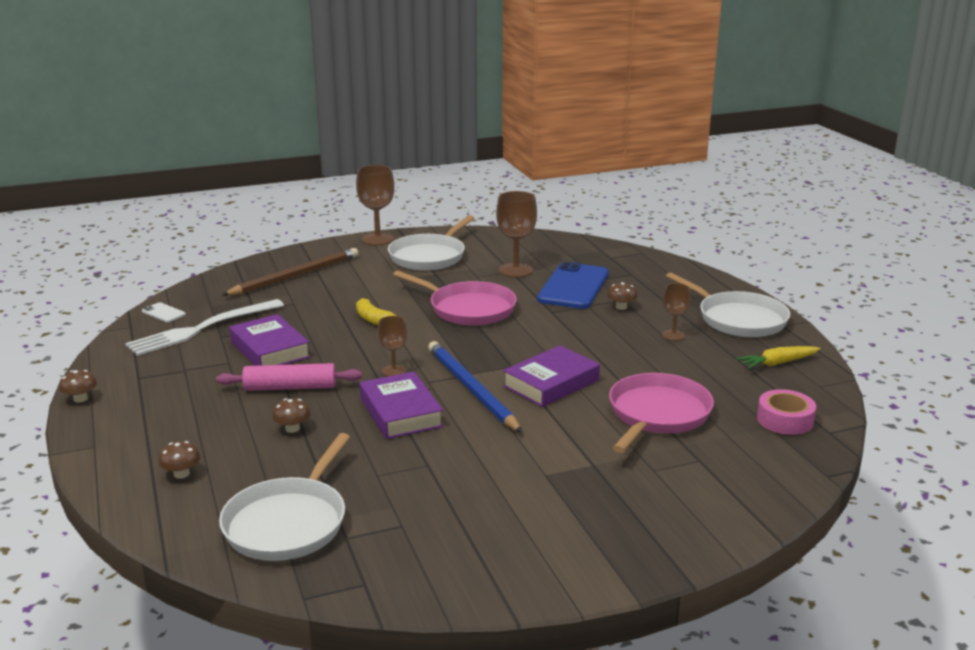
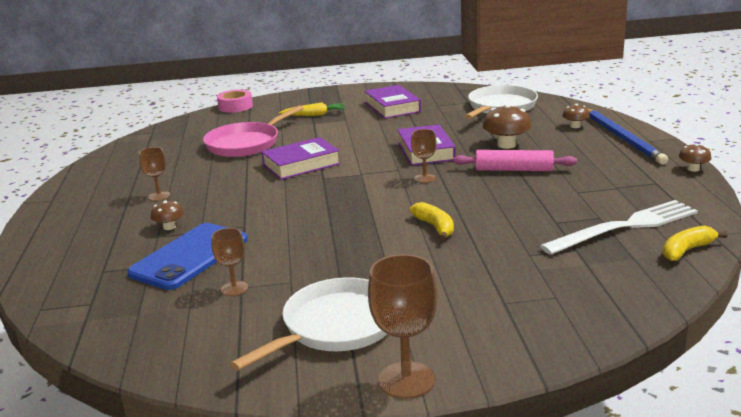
camera: 165 degrees left, 0 degrees up
white phone [142,302,186,322] -> yellow banana [663,225,727,261]
brown pencil [222,248,358,296] -> none
purple book [229,314,311,366] -> purple book moved to [364,85,421,119]
brown mushroom [272,398,311,433] -> brown mushroom [483,104,532,149], size x1.73
pink pan [393,271,517,326] -> none
blue pencil [428,341,523,433] -> blue pencil moved to [588,109,668,165]
brown goblet [496,191,537,277] -> brown goblet [211,228,248,296], size x0.59
white pan [666,272,790,337] -> none
yellow carrot [736,346,821,369] -> yellow carrot moved to [279,103,346,116]
pink tape [757,389,816,435] -> pink tape moved to [217,90,253,113]

